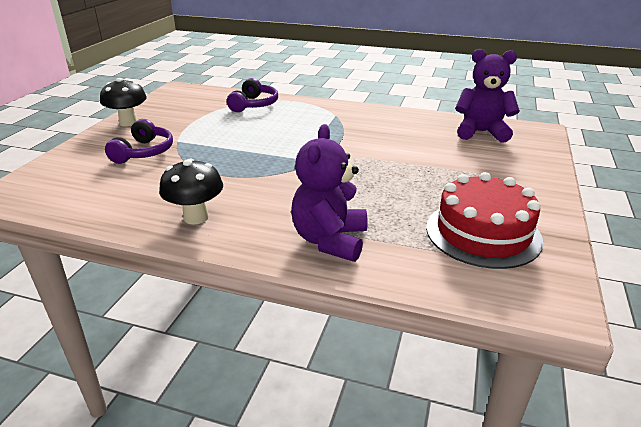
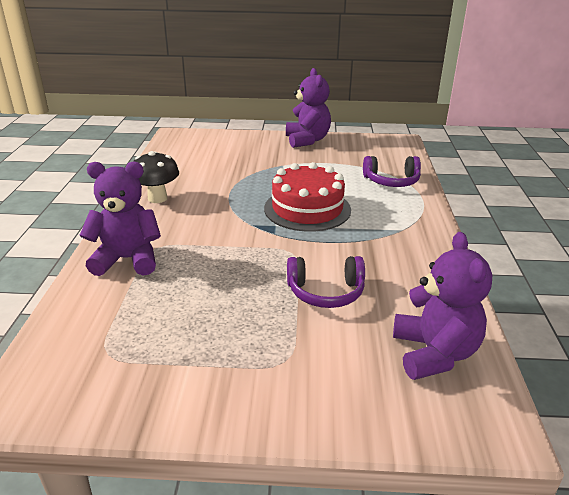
camera: 75 degrees right, 0 degrees up
black mushroom [100,78,147,127] -> purple teddy bear [286,68,331,148]
purple headphones [105,119,173,164] -> purple headphones moved to [287,256,365,308]
red cake [426,172,543,269] -> red cake moved to [264,162,351,232]

